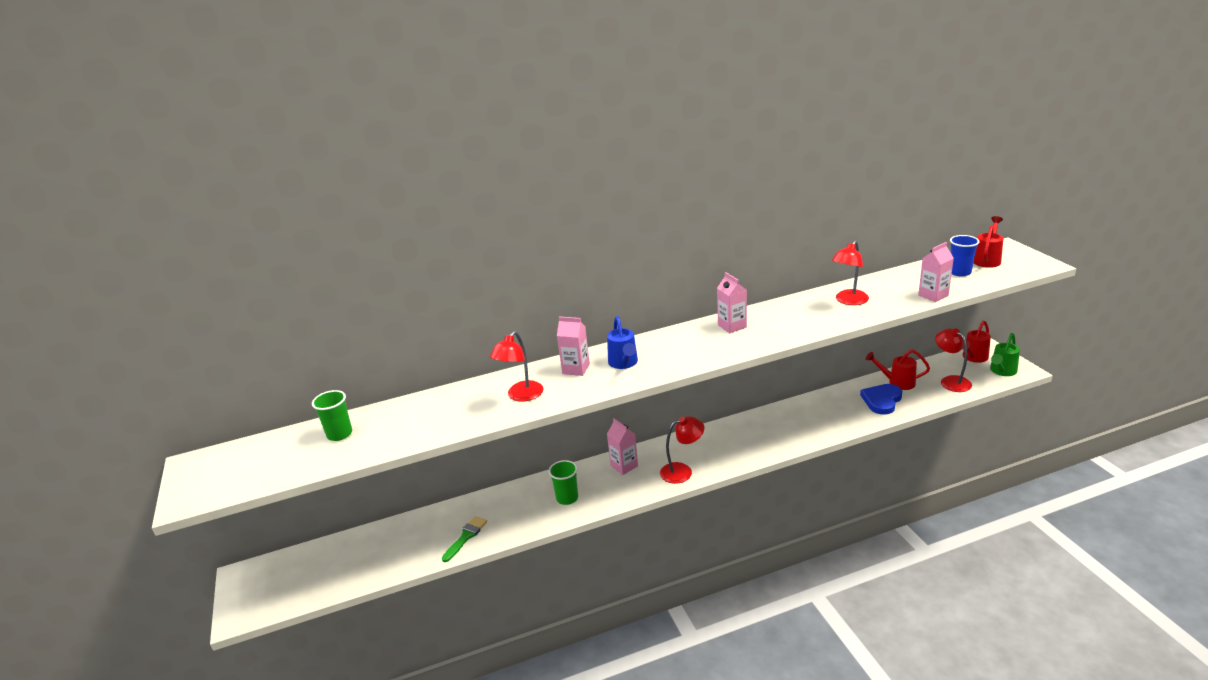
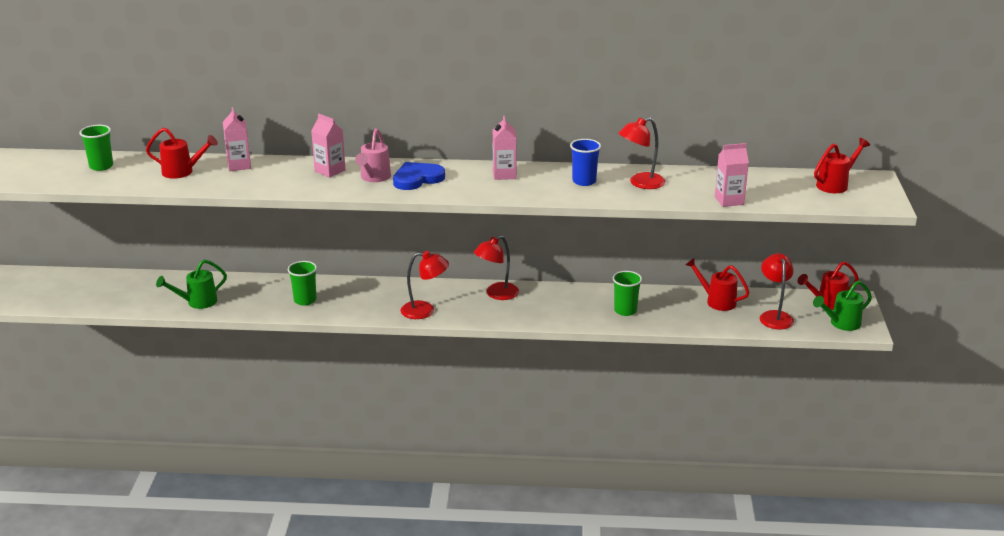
camera: 20 degrees right, 0 degrees up
green brush [442,516,487,562] -> green watering can [156,259,227,309]
red lamp [490,331,543,402] -> red lamp moved to [474,235,519,300]
blue watering can [607,316,638,369] -> pink watering can [355,128,391,182]
pink carton [607,419,638,475] -> pink carton moved to [223,107,251,171]
blue heart [860,384,902,415] -> blue heart moved to [393,162,445,190]
blue cup [950,235,980,277] -> blue cup moved to [570,139,601,186]
none -> red watering can [146,128,218,179]
none -> green cup [613,271,642,316]

